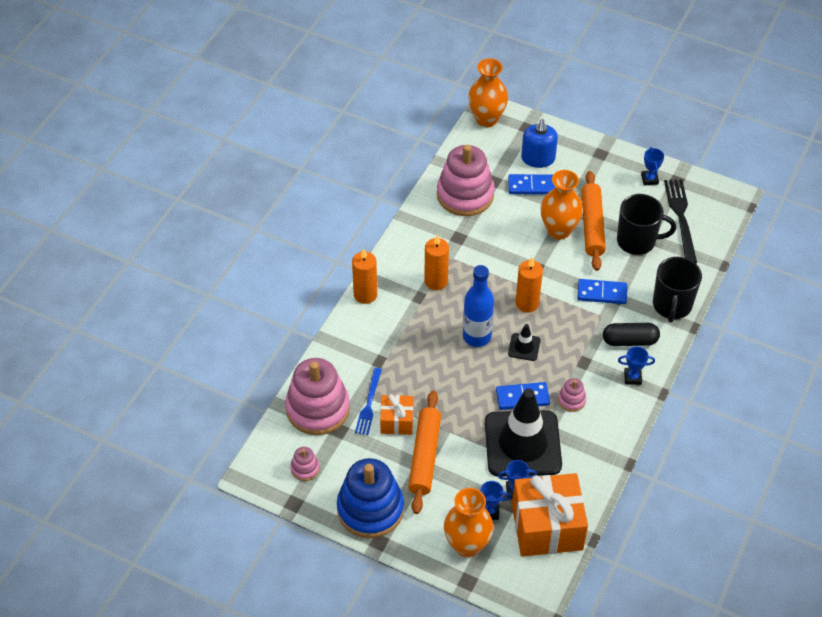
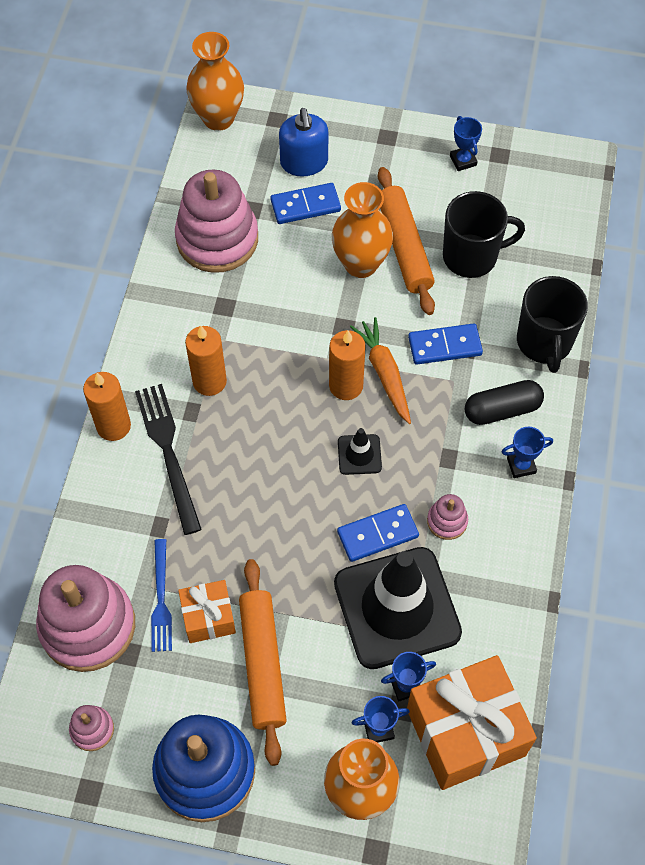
camera: 15 degrees left, 10 degrees up
blue bottle [463,265,494,347] -> none
black fork [664,179,697,263] -> black fork moved to [135,384,202,535]
none -> orange carrot [350,317,411,424]

